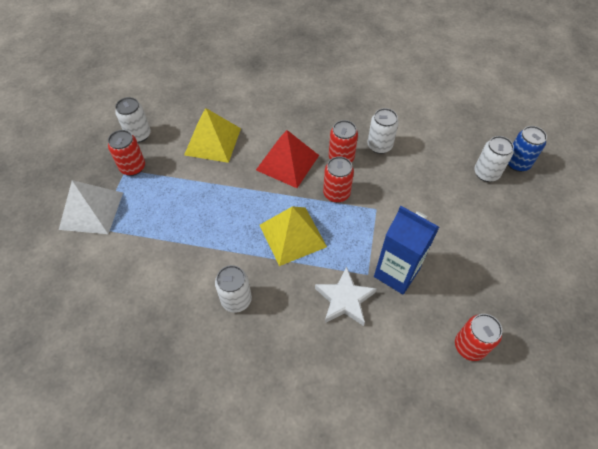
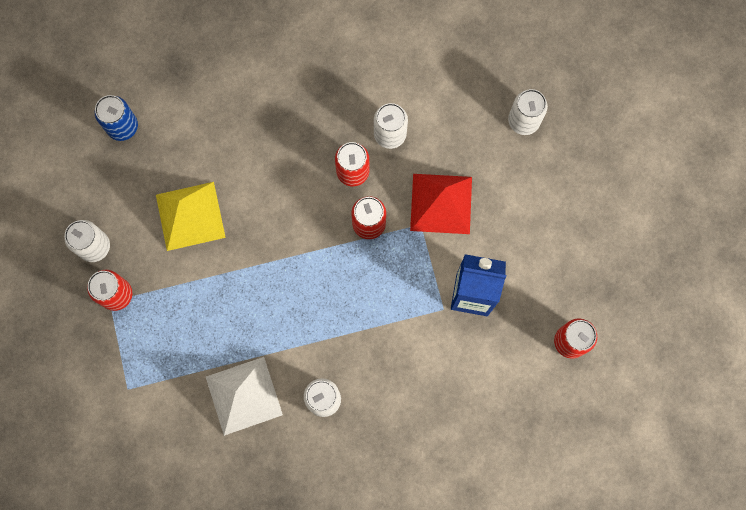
camera: 25 degrees left, 20 degrees up
white pyramid [59,180,123,234] -> white pyramid moved to [206,357,283,436]
red pyramid [256,130,319,188] -> red pyramid moved to [410,174,472,234]
yellow pyramid [260,206,327,266] -> none
white star [315,266,377,326] -> none
blue can [508,126,547,172] -> blue can moved to [95,95,138,141]

